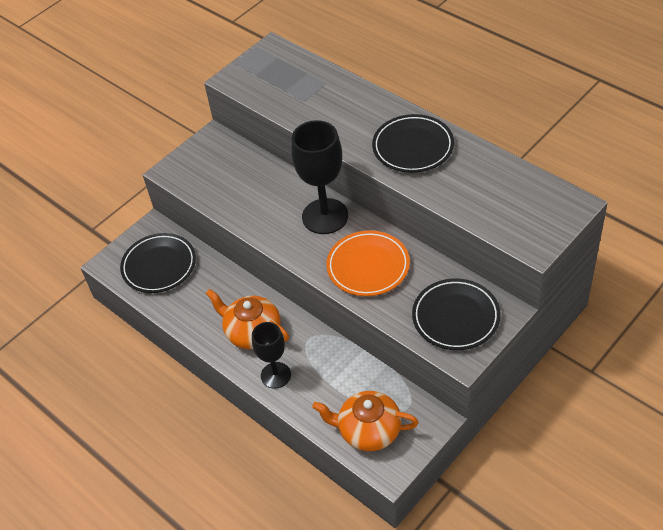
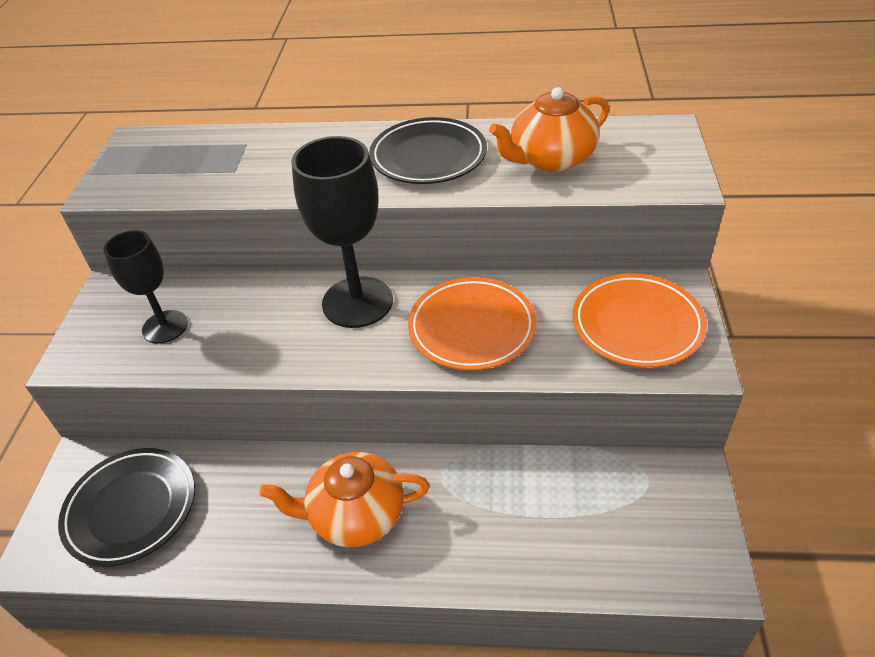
camera: 40 degrees left, 5 degrees down
black goblet [252,322,291,389] -> black goblet moved to [103,230,188,344]
orange teapot [312,391,418,451] -> orange teapot moved to [489,87,609,172]
black plate [412,278,501,350] -> orange plate [573,273,707,368]

